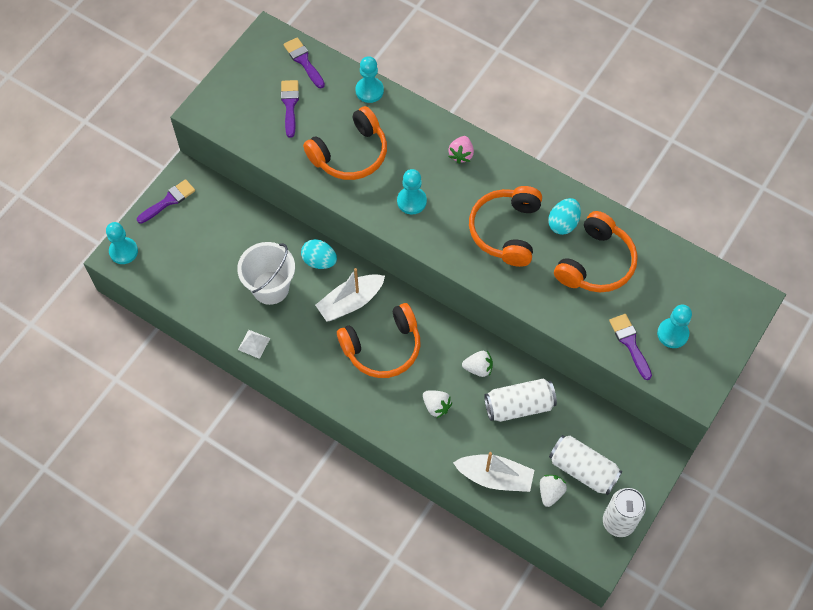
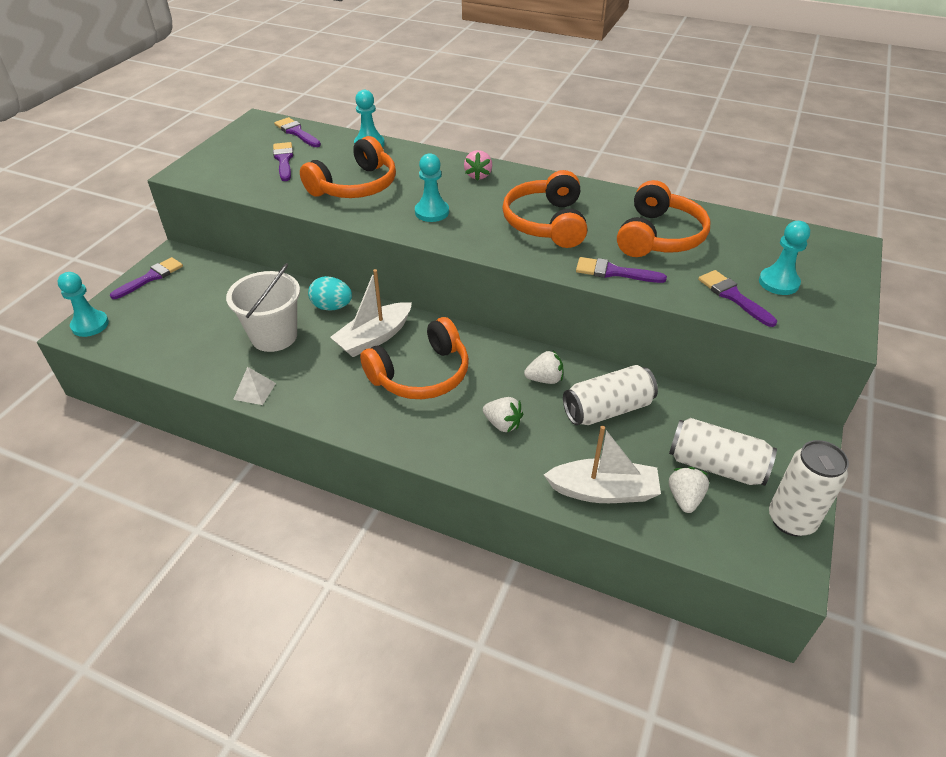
camera: 10 degrees left, 20 degrees down
turquoise egg [548,198,581,235] -> none
none -> purple brush [576,257,667,283]

